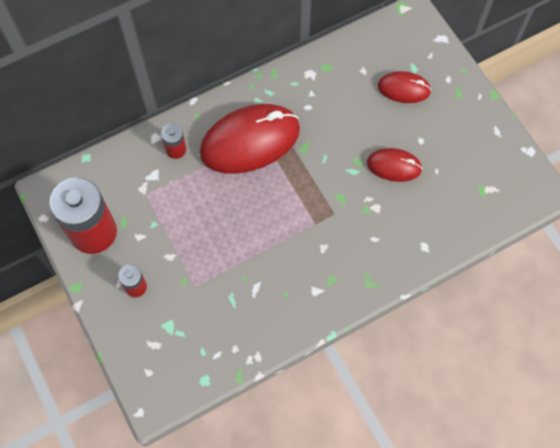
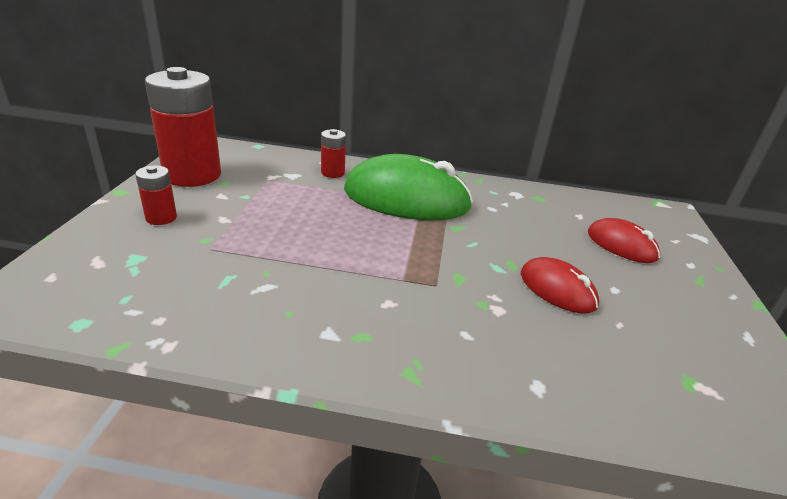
camera: 35 degrees right, 35 degrees down
red mouse [200,104,300,174] -> green mouse [344,154,473,220]

